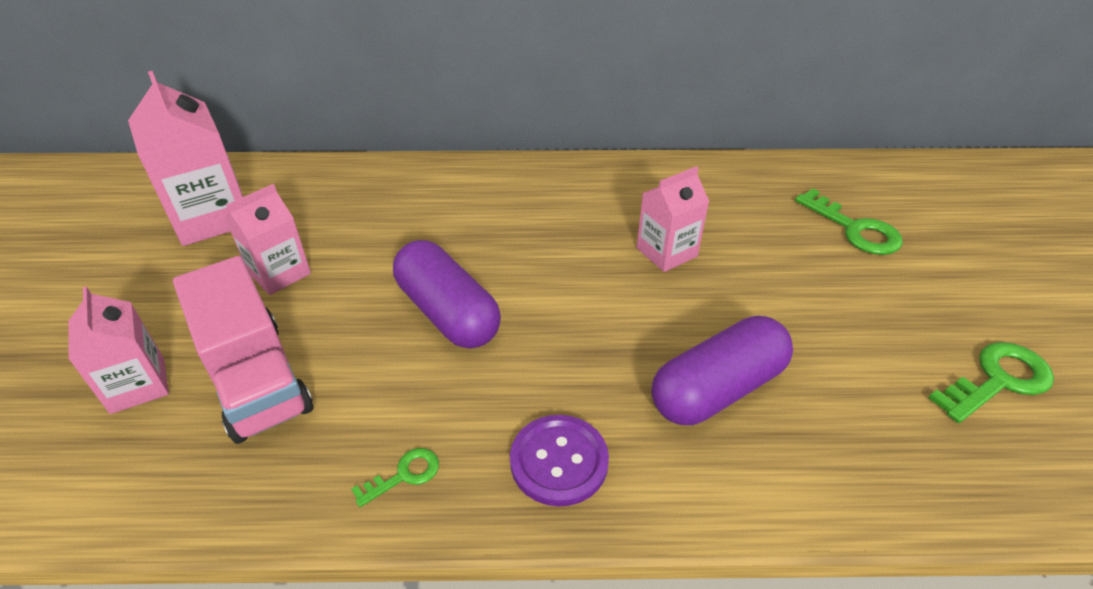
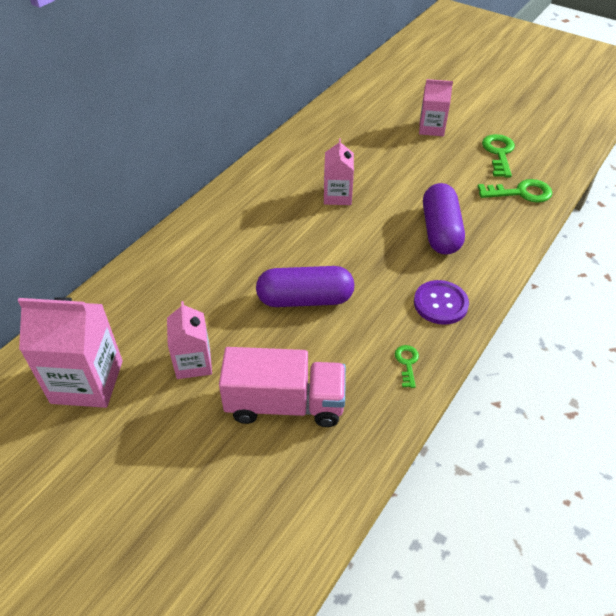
camera: 55 degrees left, 5 degrees up
pink carton [69,286,169,414] -> pink carton moved to [419,79,453,136]
green key [795,189,903,255] -> green key moved to [478,179,552,203]

